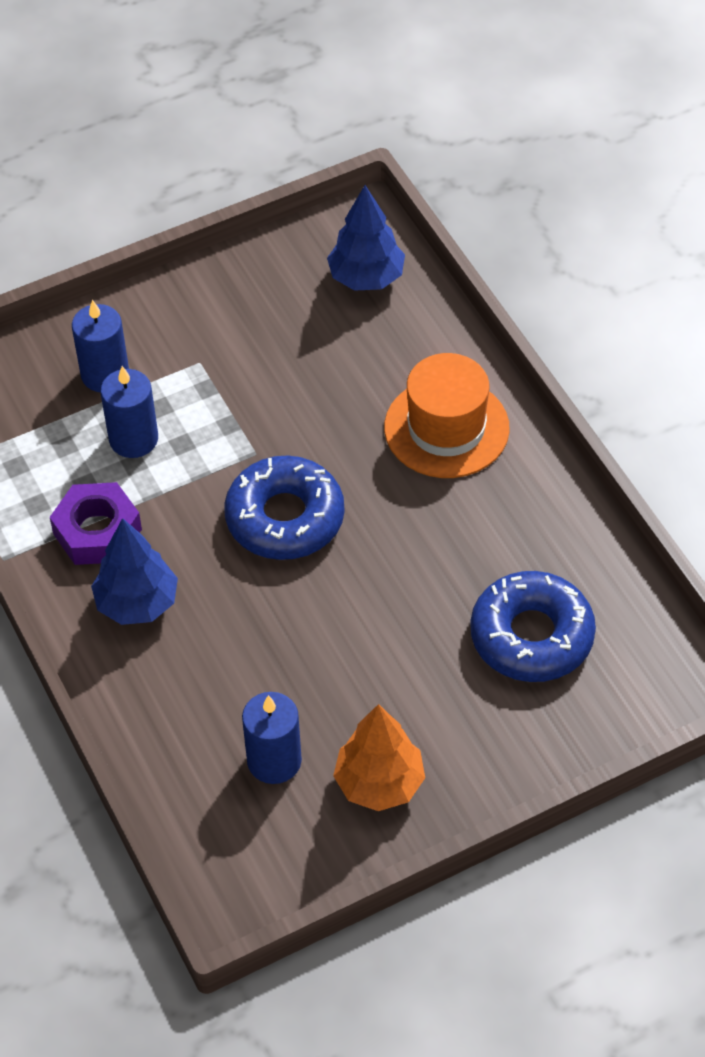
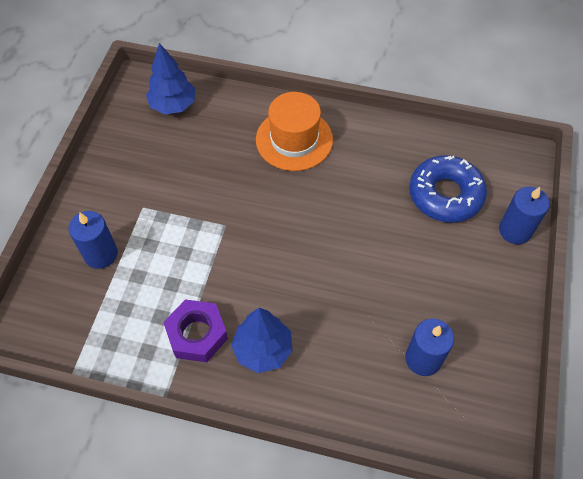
camera: 50 degrees left, 5 degrees up
blue candle [100,366,158,458] -> blue candle moved to [499,187,550,245]
blue donut [224,456,344,560] -> none
orange tree [333,704,425,811] -> none

